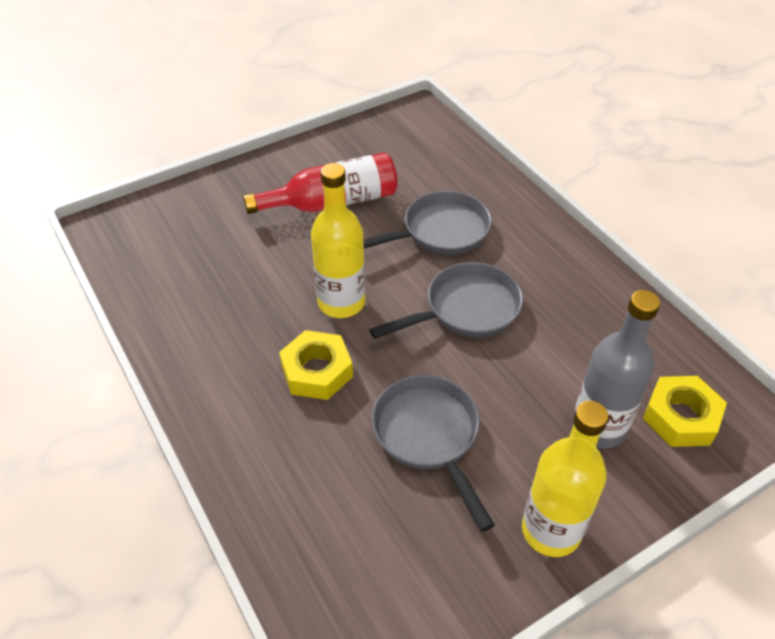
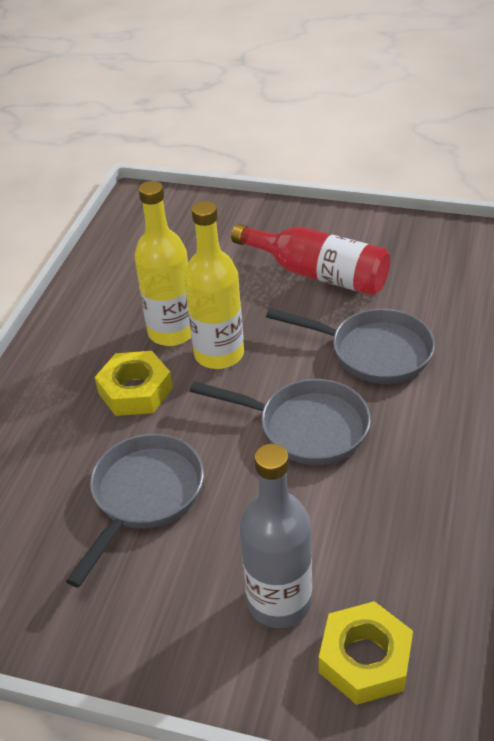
camera: 50 degrees right, 5 degrees down
yellow bottle [522,401,609,557] -> yellow bottle moved to [135,181,191,346]

